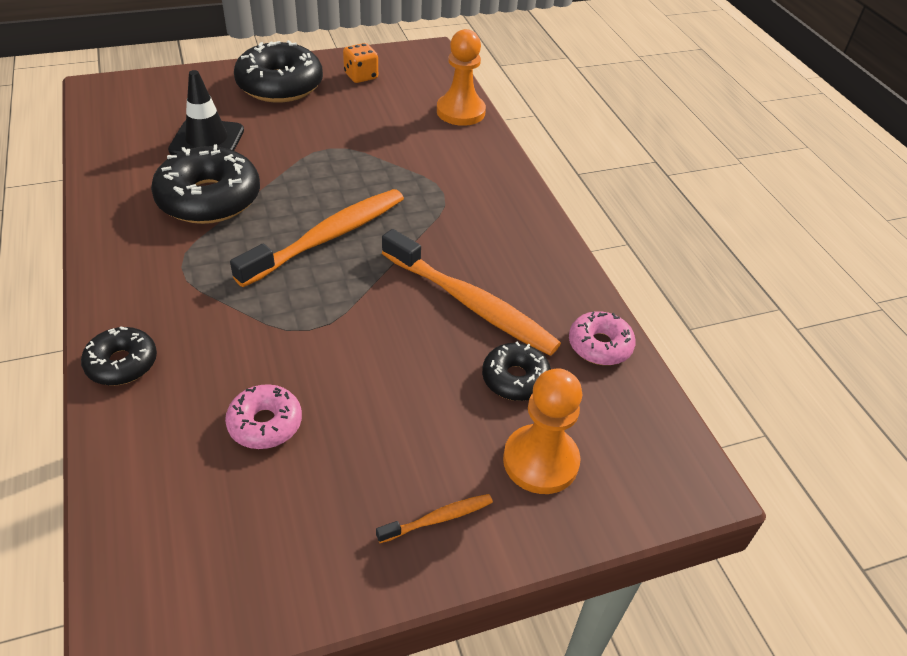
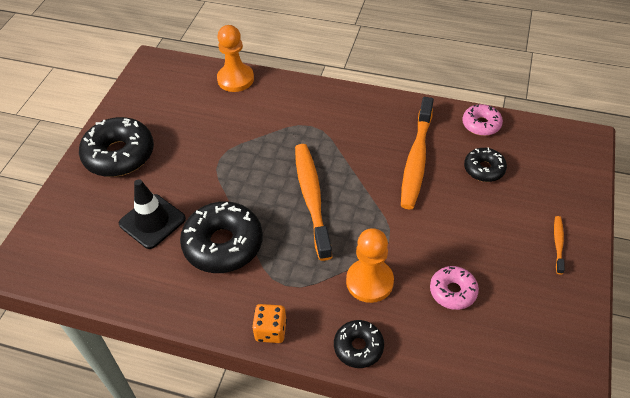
camera: 50 degrees left, 5 degrees up
orange dice [343,43,378,83] -> orange dice moved to [252,304,287,343]
orange toothbrush [382,229,561,356] -> orange toothbrush turned 120 degrees clockwise [401,97,434,209]
orange pawn [503,369,582,494] -> orange pawn moved to [346,228,394,303]

